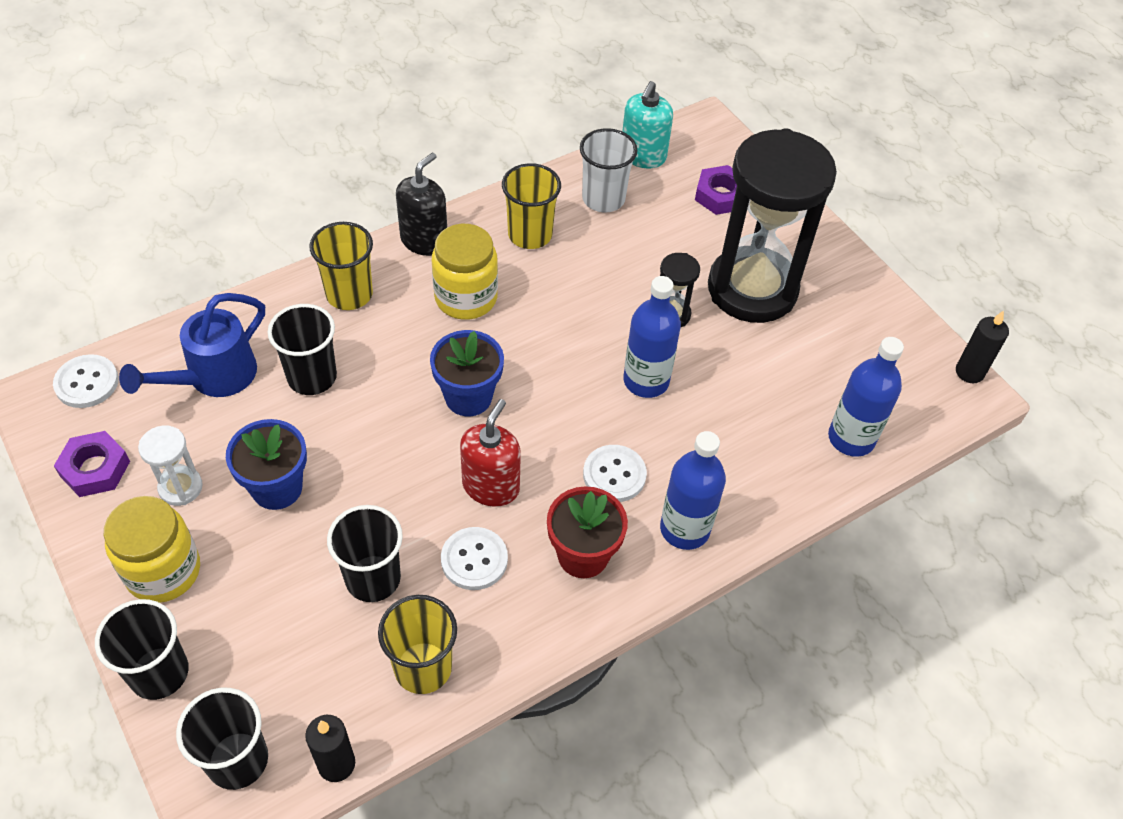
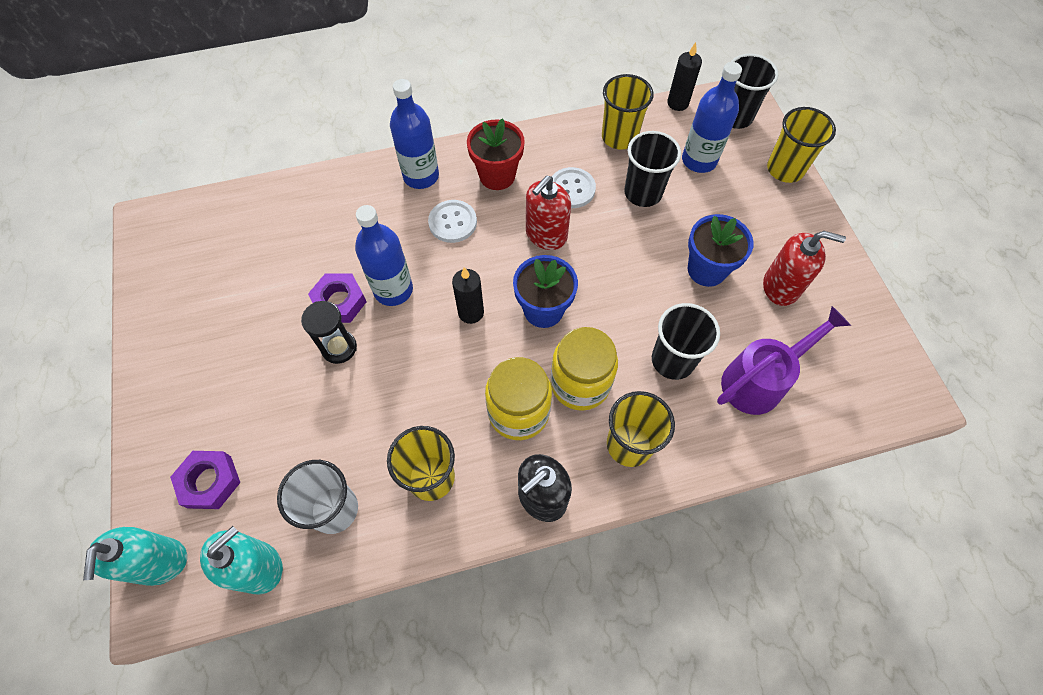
camera: 160 degrees left, 10 degrees up
white button [53,354,119,408] -> none
purple nut [54,431,130,497] -> purple nut moved to [308,273,367,323]
black cup [95,599,189,700] -> yellow cup [767,107,836,183]
yellow jar [104,496,200,603] -> yellow jar moved to [550,327,618,411]
blue watering can [119,293,265,397] -> purple watering can [717,306,851,415]
white hourglass [138,425,203,506] -> red soap dispenser [763,231,846,306]
black hourglass [708,128,837,323] -> none
blue bottle [828,337,904,457] -> blue bottle moved to [682,62,742,173]
black candle [956,310,1009,383] -> black candle moved to [452,267,484,324]
none -> turquoise soap dispenser [83,527,187,586]

